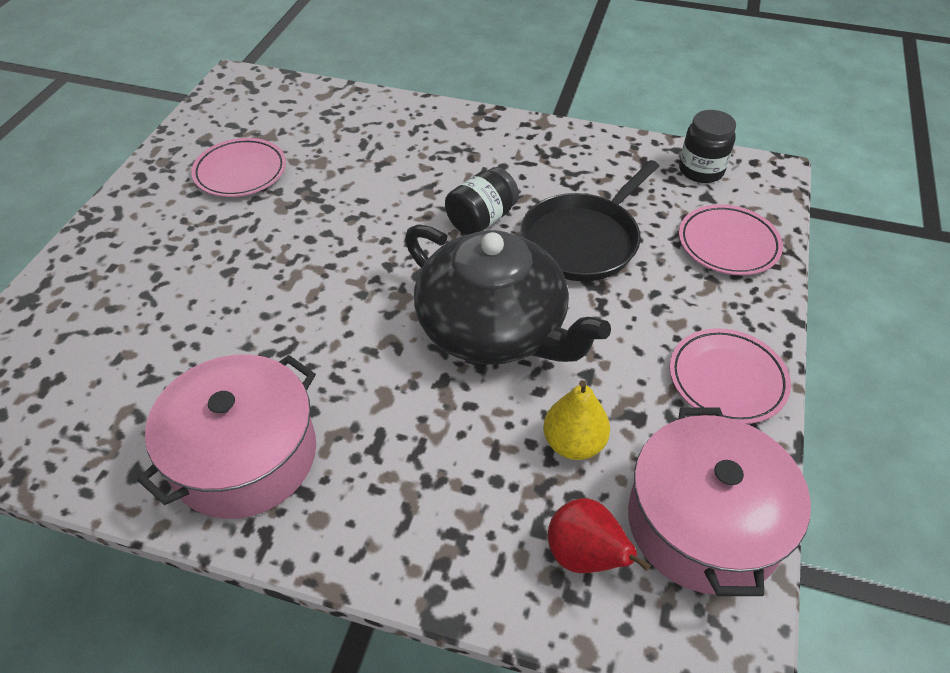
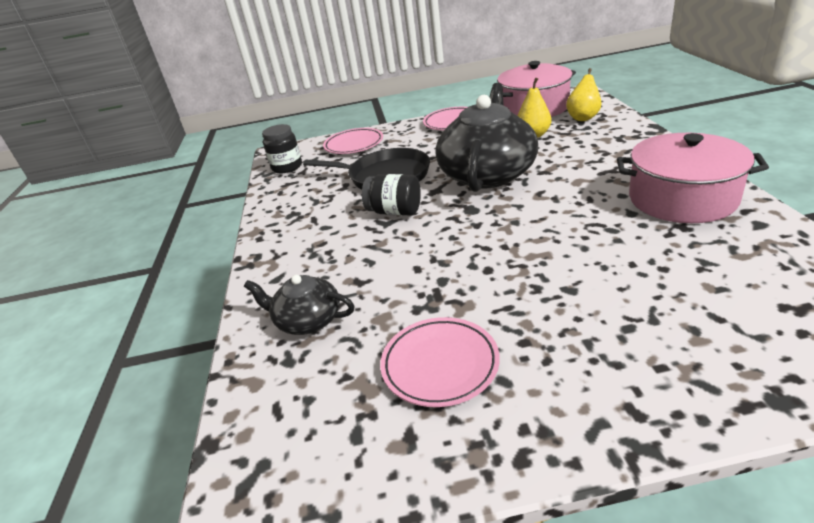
camera: 110 degrees left, 15 degrees down
red pear [548,498,651,573] -> yellow pear [566,68,602,121]
none -> black teapot [244,275,354,335]

